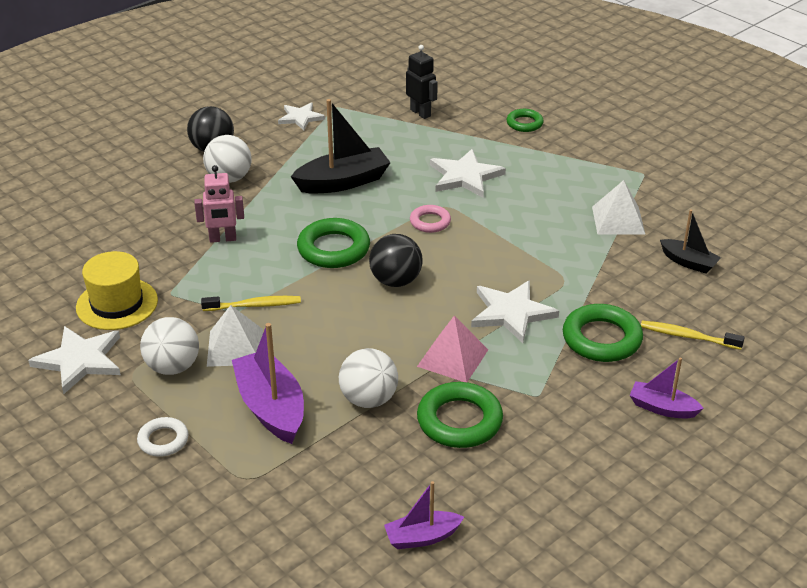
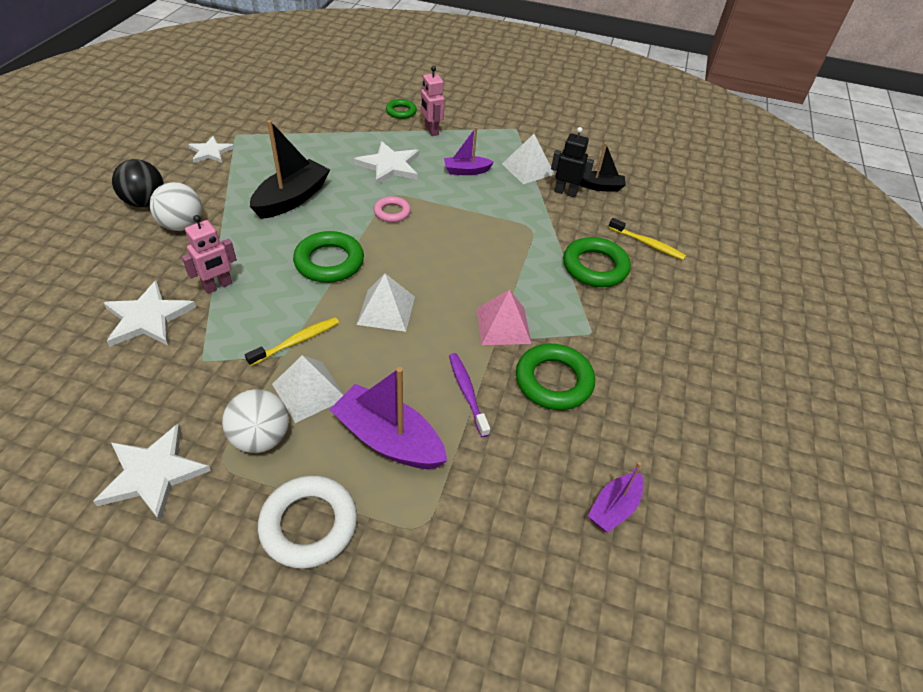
camera: 35 degrees left, 10 degrees up
yellow hat [76,251,158,330] -> none
white ring [137,417,188,457] -> white ring [258,475,357,569], size x1.72
white ball [339,348,398,408] -> purple toothbrush [449,353,490,437]
black ball [369,234,423,287] -> none
black robot [406,45,438,119] -> black robot moved to [551,127,594,198]
white star [471,280,559,343] -> white star moved to [104,281,196,347]
purple boat [630,358,704,418] -> purple boat moved to [444,127,494,175]
yellow toothbrush [641,321,745,350] -> yellow toothbrush turned 135 degrees counterclockwise [608,218,686,260]
none -> white pyramid [357,274,415,332]
none -> pink robot [421,66,445,136]

